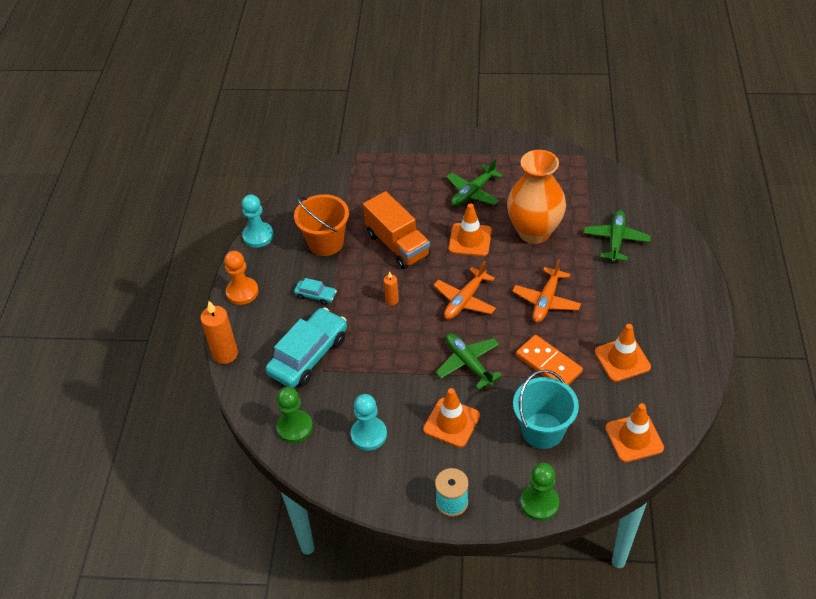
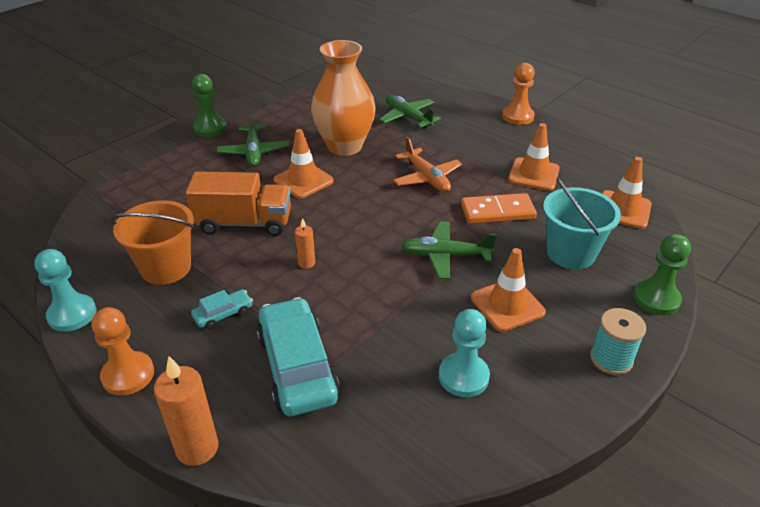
camera: 55 degrees left, 10 degrees down
green pawn [276,387,313,443] -> green pawn moved to [192,74,227,137]
orange plane [434,261,496,319] -> none
none -> orange pawn [502,63,535,125]

